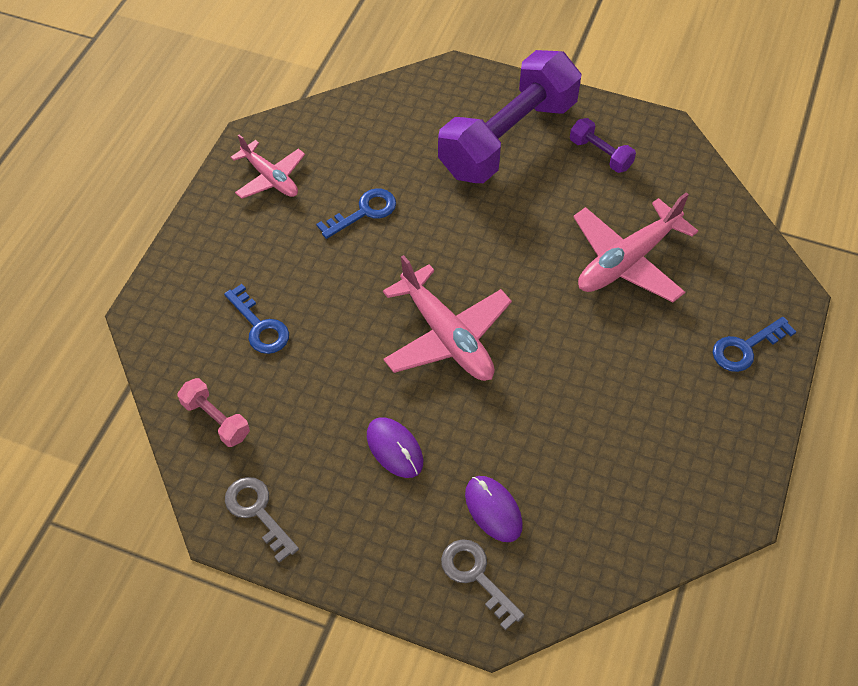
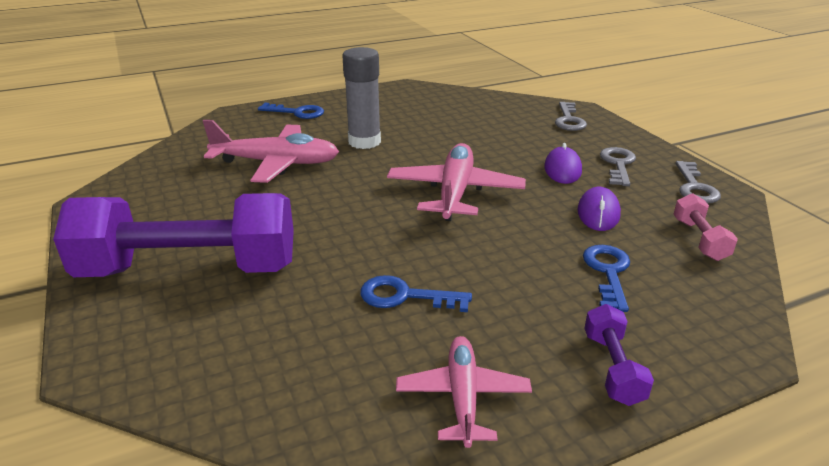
camera: 135 degrees left, 25 degrees down
purple mouse [465,476,523,542] -> purple mouse moved to [578,187,621,231]
purple dumbbell [570,118,636,173] -> purple dumbbell moved to [584,304,654,406]
none -> grey glue stick [342,47,381,149]
none -> grey key [600,147,636,186]

